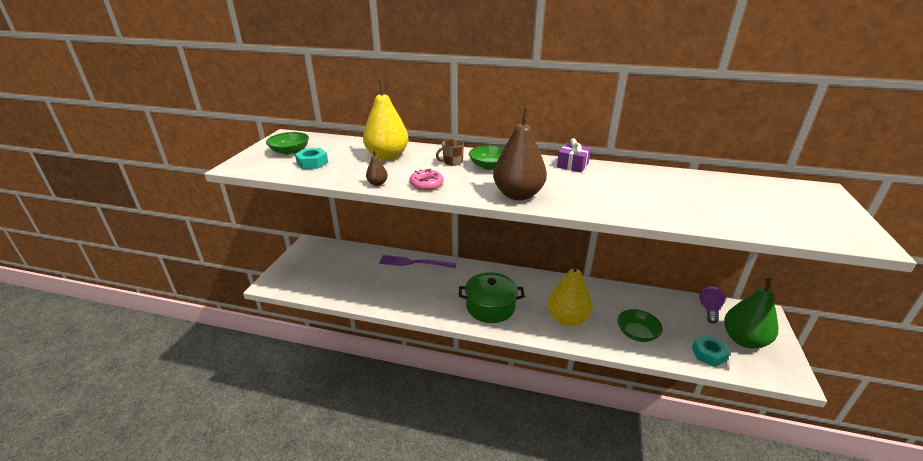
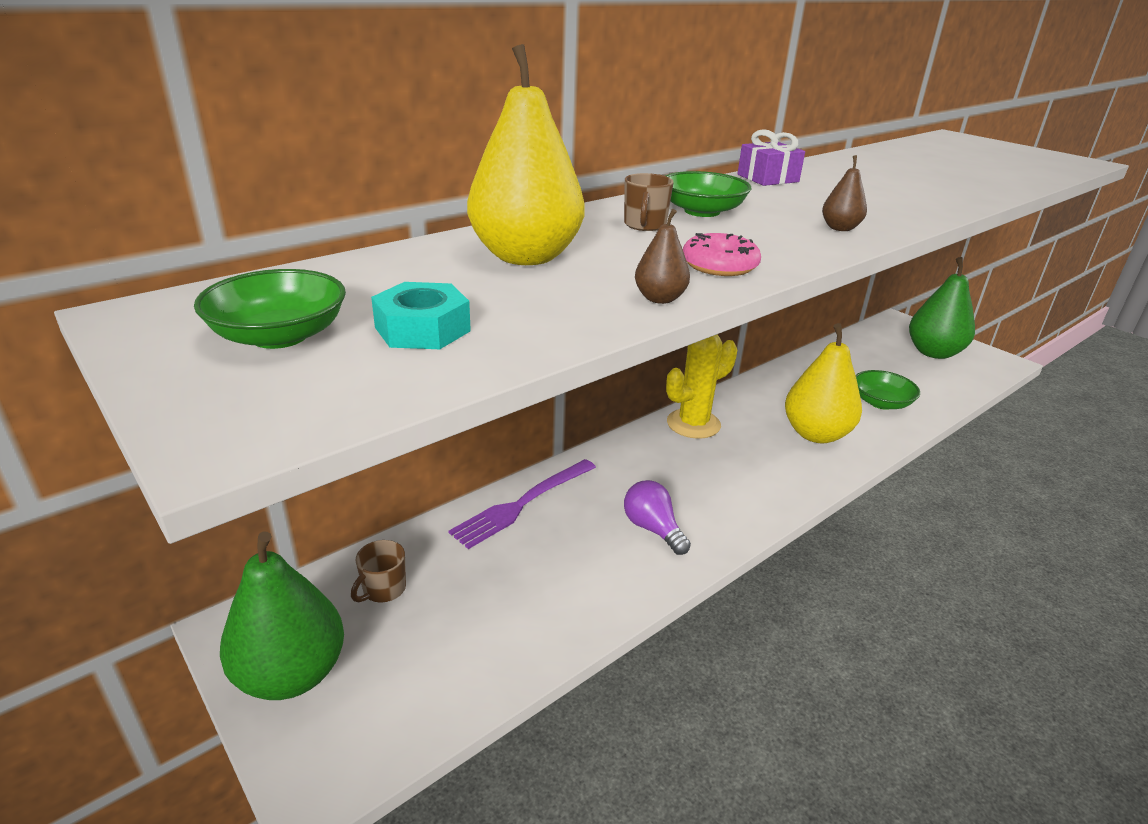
camera: 55 degrees left, 0 degrees up
green pot [459,272,525,323] -> none
brown pear [493,108,547,200] -> brown pear [822,155,867,231], size x0.43
turquoise nut [692,335,730,367] -> none
purple light bulb [699,286,725,323] -> purple light bulb moved to [624,480,691,555]
none -> green pear [220,531,344,700]
none -> brown mug [351,540,406,602]
none -> yellow cactus [666,335,737,439]

